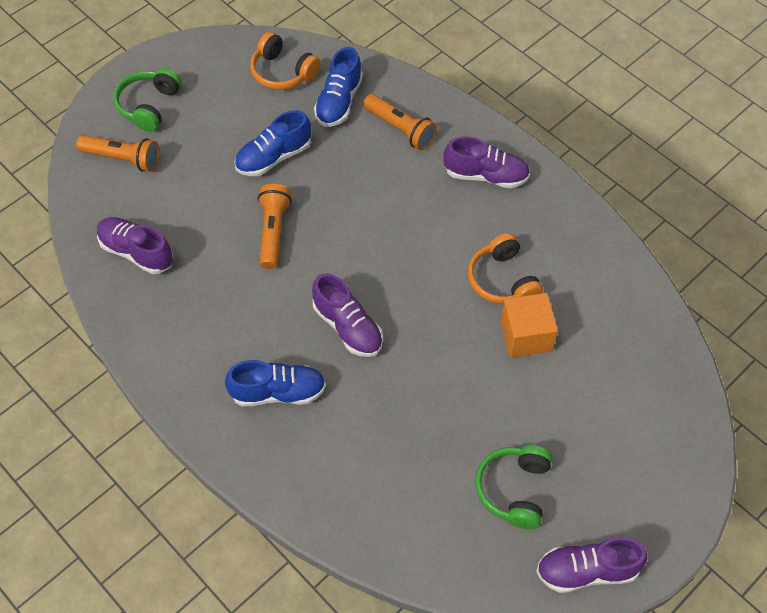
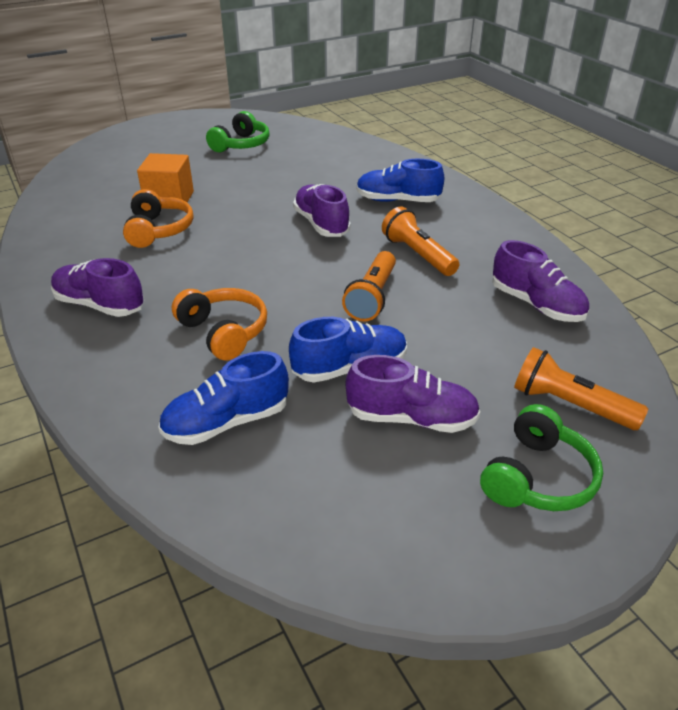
camera: 165 degrees left, 20 degrees down
orange headphones [250,32,321,90] -> orange headphones moved to [172,288,267,361]
blue shoe [314,47,363,127] -> blue shoe turned 150 degrees counterclockwise [158,351,289,445]
orange flashlight [363,94,437,150] -> orange flashlight moved to [382,206,459,276]
purple shoe [536,537,647,593] -> purple shoe moved to [345,355,480,433]

